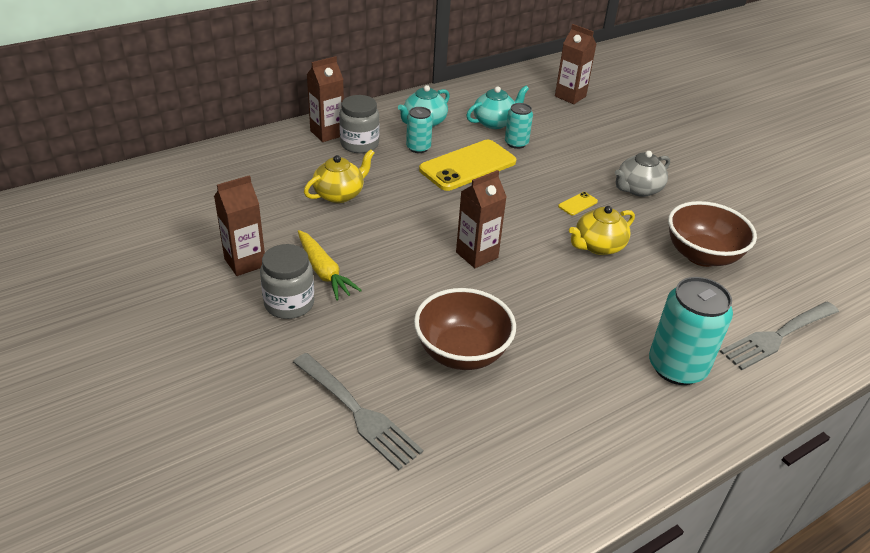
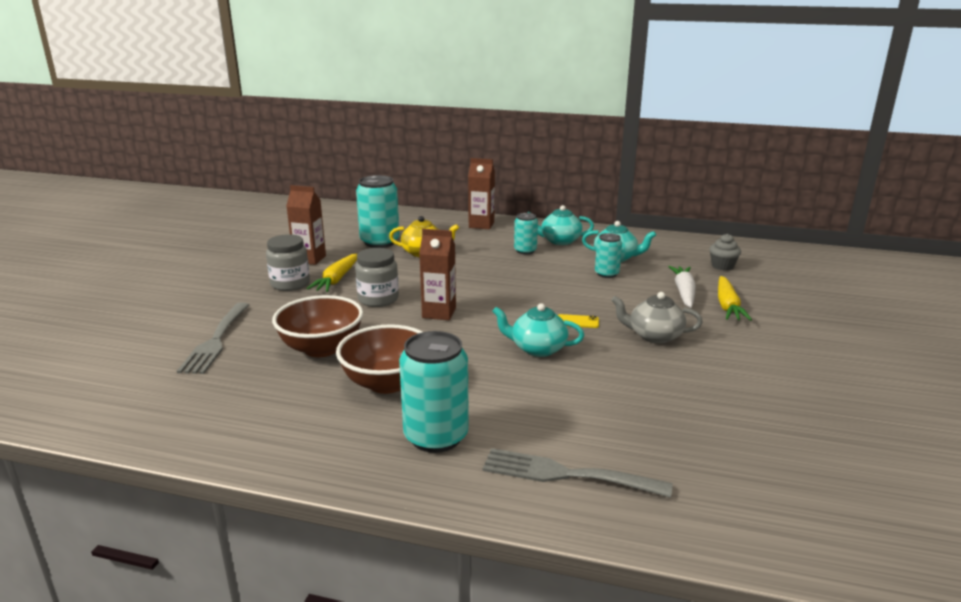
camera: 50 degrees right, 15 degrees down
grey jar [339,95,379,153] -> grey jar moved to [355,248,399,307]
yellow phone [419,140,516,191] -> none
brown carton [555,24,596,104] -> grey cupcake [709,234,741,271]
yellow teapot [569,206,635,255] -> turquoise teapot [492,303,584,357]
brown bowl [668,201,757,267] -> brown bowl moved to [336,324,422,394]
none -> turquoise can [356,175,400,248]
none -> white carrot [668,266,696,308]
none -> yellow carrot [718,276,752,321]

